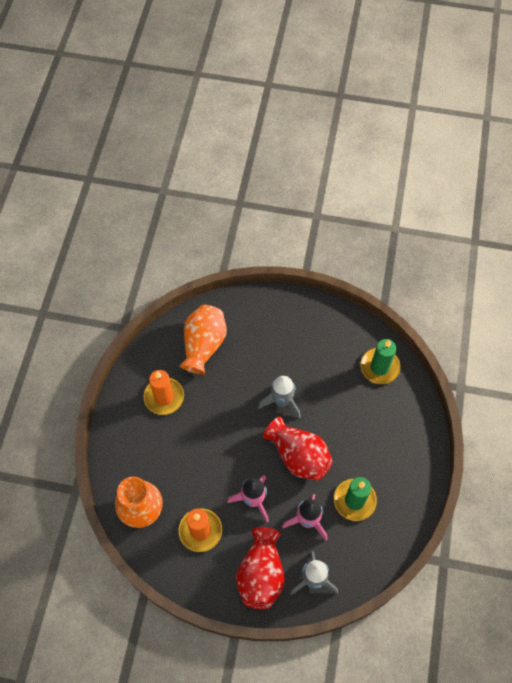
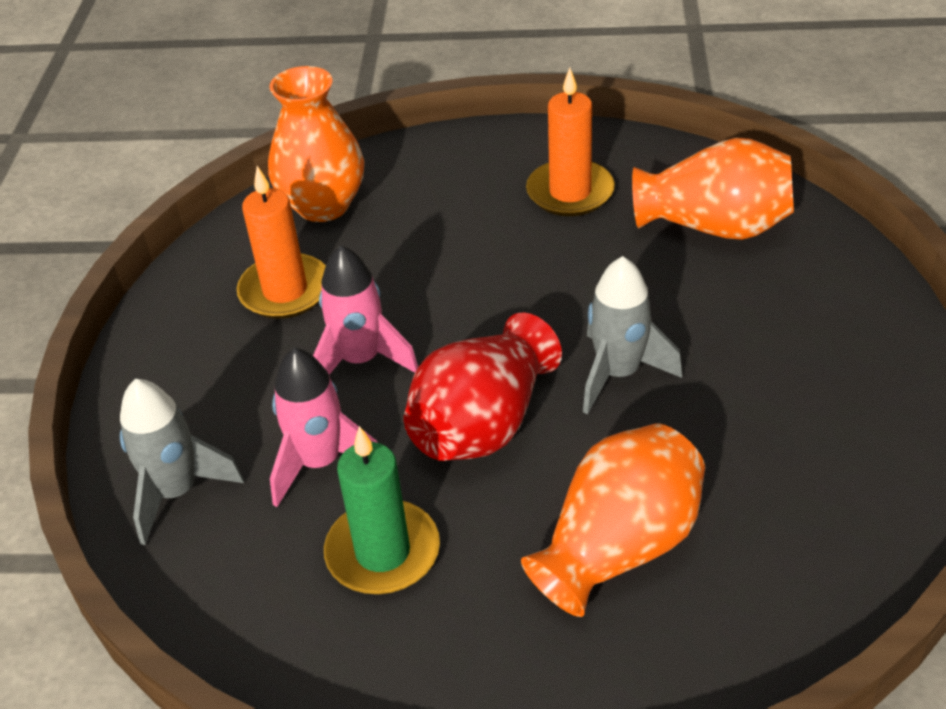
camera: 85 degrees right, 20 degrees down
red vase [236,527,285,609] -> none
green candle [360,339,400,384] -> none
none -> orange vase [521,423,705,617]

